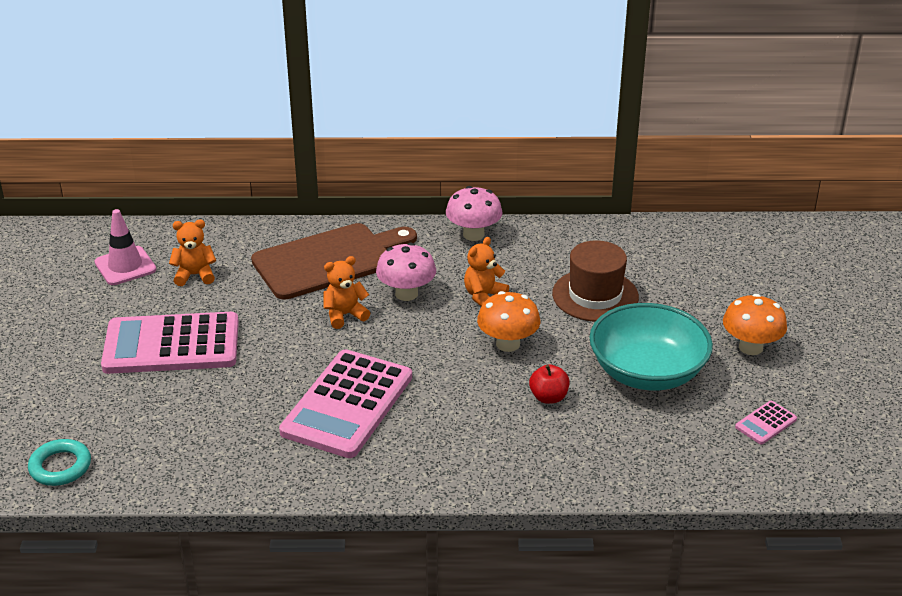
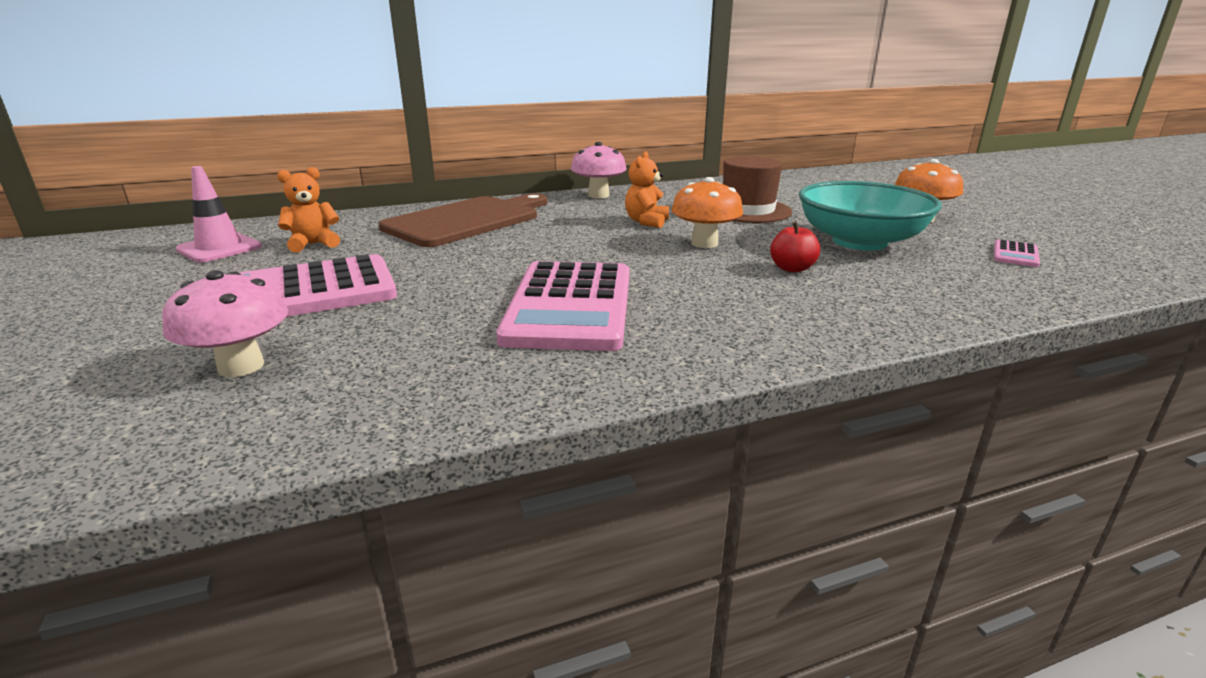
camera: 20 degrees left, 10 degrees down
turquoise ring [28,439,91,486] -> none
orange teddy bear [323,256,370,329] -> none
pink mushroom [376,243,436,301] -> pink mushroom moved to [162,270,288,377]

